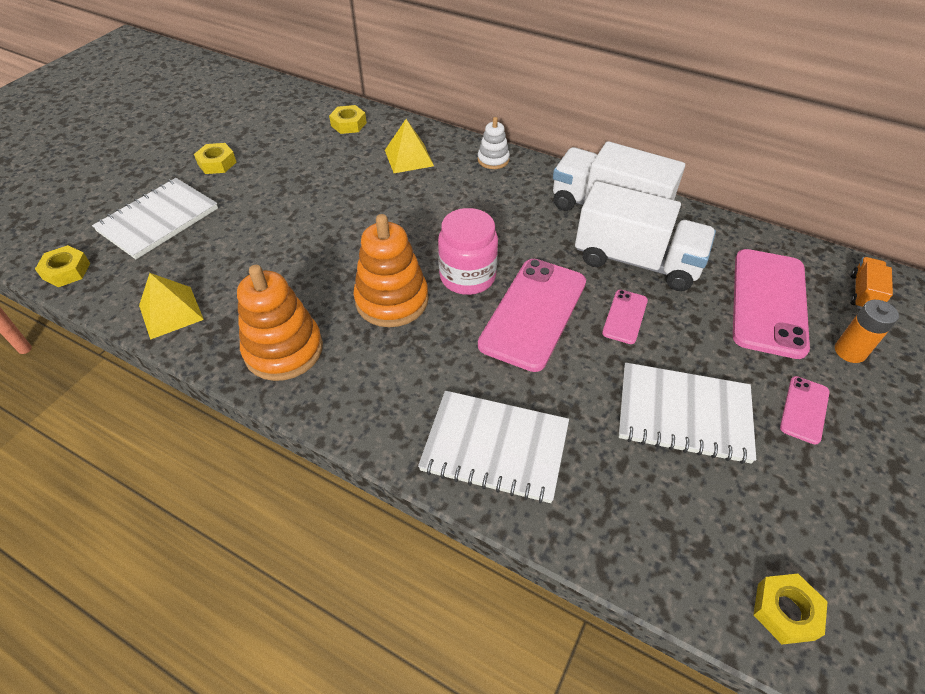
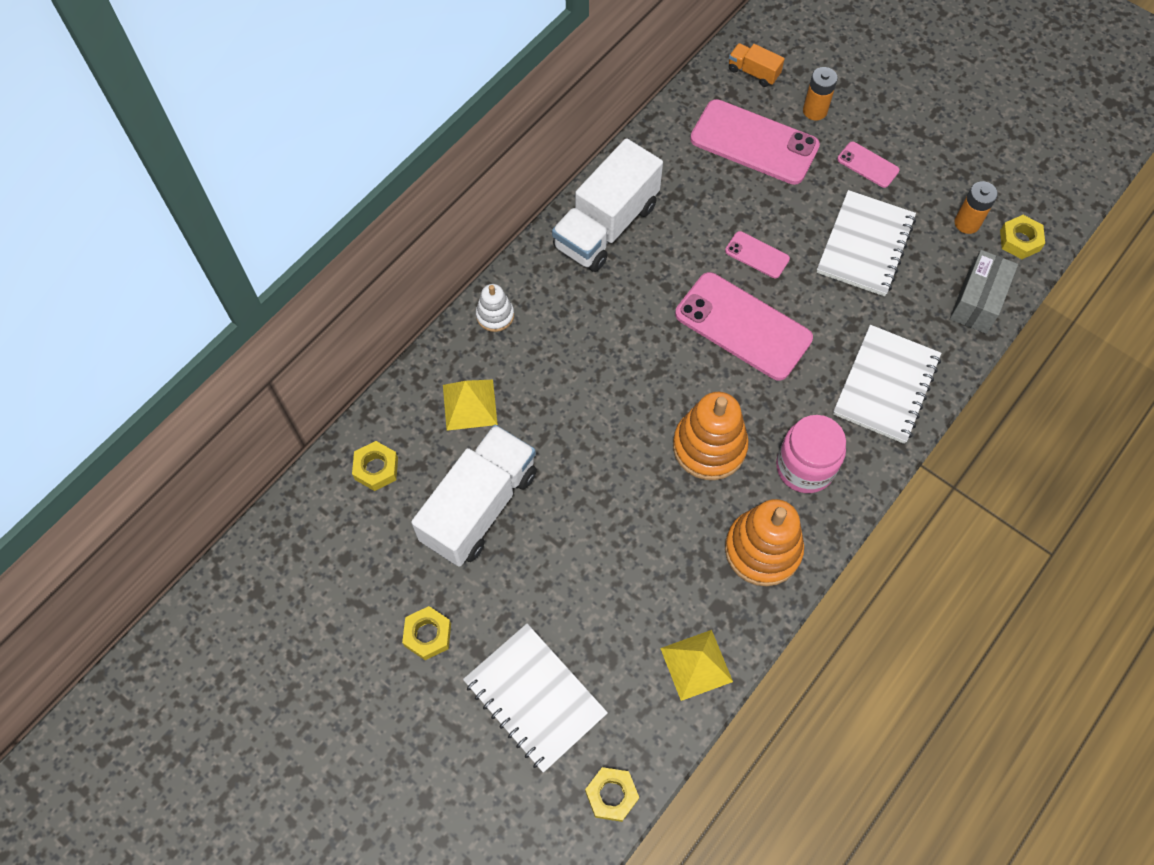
camera: 80 degrees left, 15 degrees up
pink jar [438,208,498,295] -> pink jar moved to [776,415,846,493]
white truck [575,181,716,291] -> white truck moved to [411,425,537,567]
none -> grey box [950,250,1018,334]
none -> orange battery [954,181,998,234]

